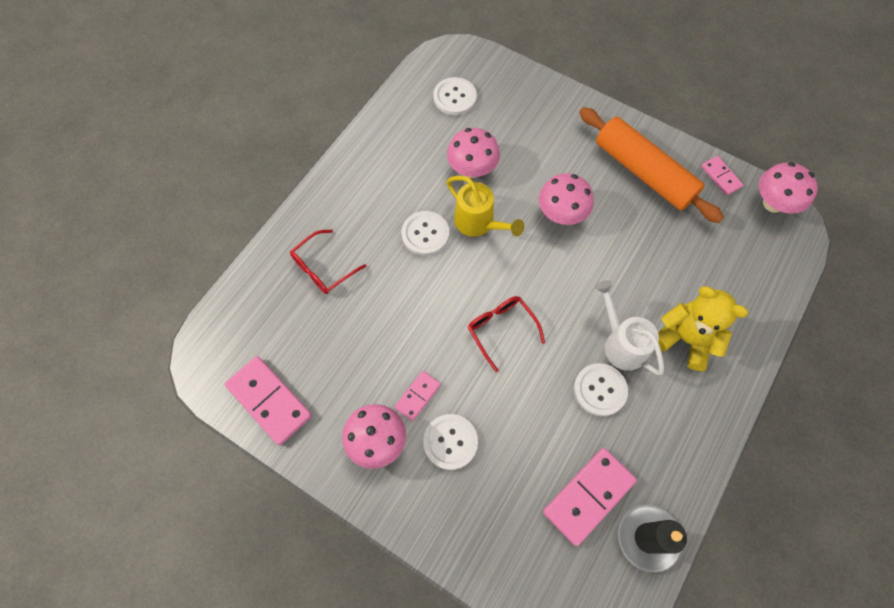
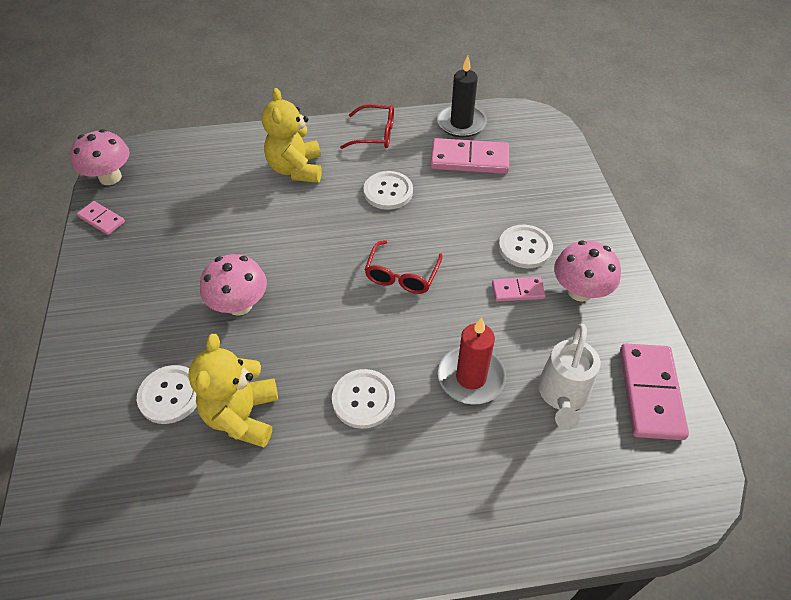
camera: 130 degrees left, 15 degrees down
red glasses [290,230,366,294] -> red glasses moved to [340,104,394,149]
white button [433,77,477,115] -> white button moved to [137,365,197,424]
pink mushroom [447,128,500,178] -> yellow teddy bear [188,334,278,447]
yellow watering can [447,176,524,237] -> none
orange rolling pin [579,107,724,223] -> none
white watering can [595,280,664,375] -> white watering can moved to [538,324,600,430]
pink domino [701,156,743,195] -> pink domino turned 75 degrees counterclockwise [77,201,125,235]
none -> red candle [438,317,506,405]

